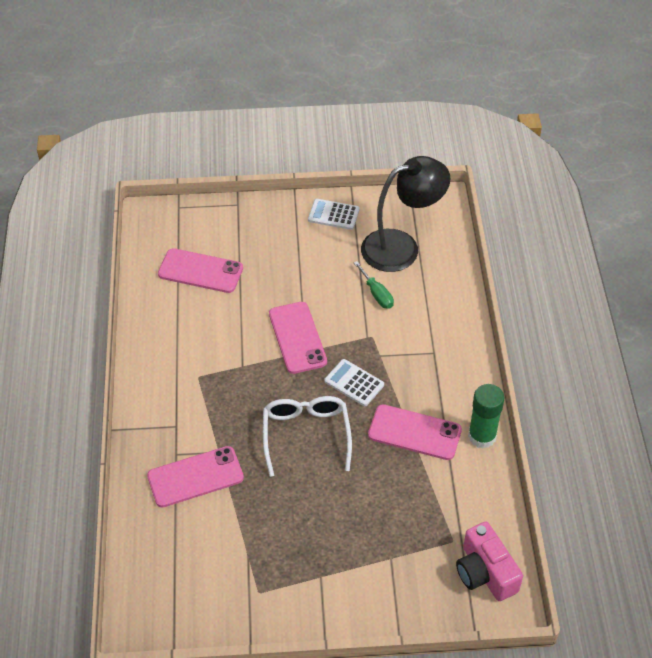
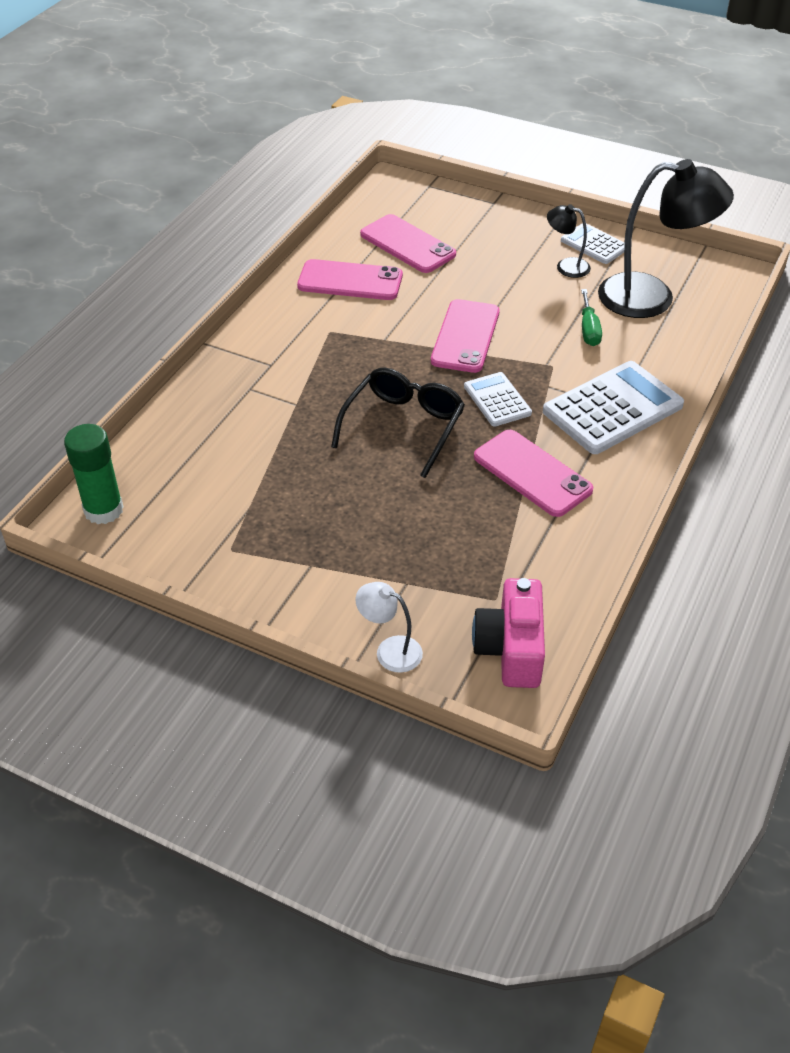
camera: 30 degrees right, 5 degrees down
pink phone [147,446,244,507] -> pink phone moved to [297,259,403,300]
white glasses [263,396,352,477] -> black glasses [331,368,465,478]
green glue stick [468,384,504,448] -> green glue stick moved to [64,424,124,524]
none -> white lamp [356,582,423,673]
none -> white calculator [543,361,684,454]
none -> black lamp [547,204,591,278]

